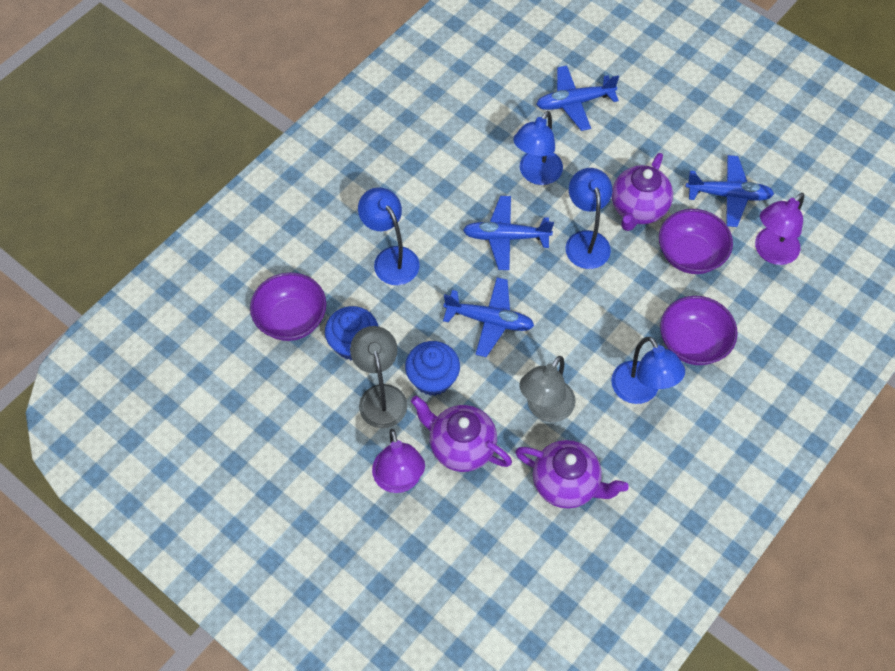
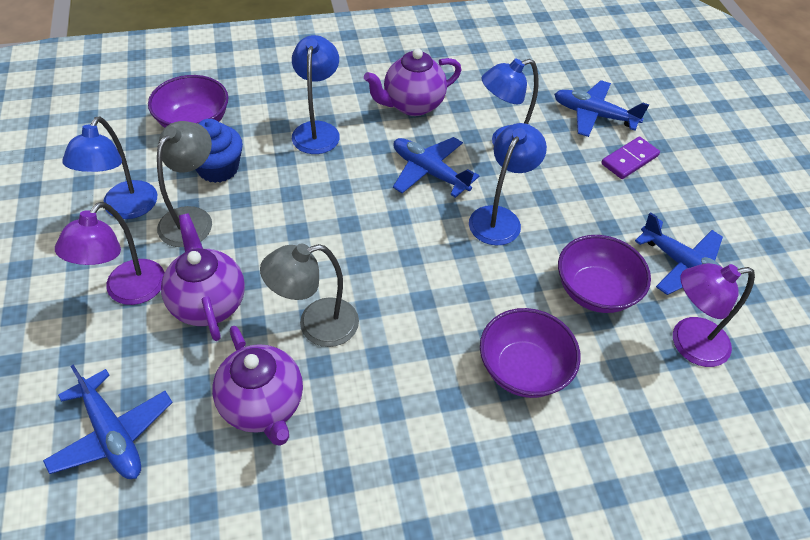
camera: 35 degrees right, 10 degrees down
blue cupcake [405,341,460,396] -> none
blue plane [443,277,534,357] -> blue plane moved to [43,365,173,479]
blue lamp [611,337,685,404] -> blue lamp moved to [62,117,157,219]
purple teapot [612,153,673,231] -> purple teapot moved to [364,48,461,116]
none -> purple domino [601,137,660,179]

